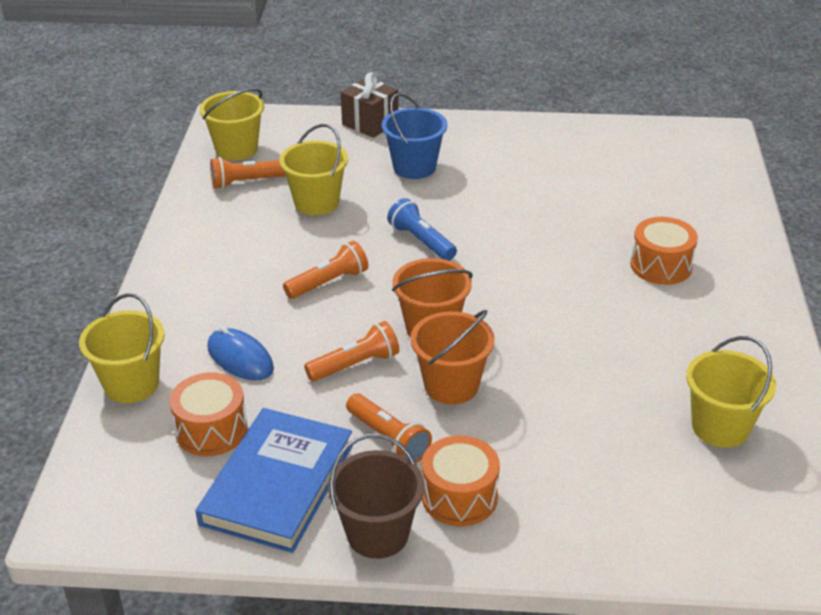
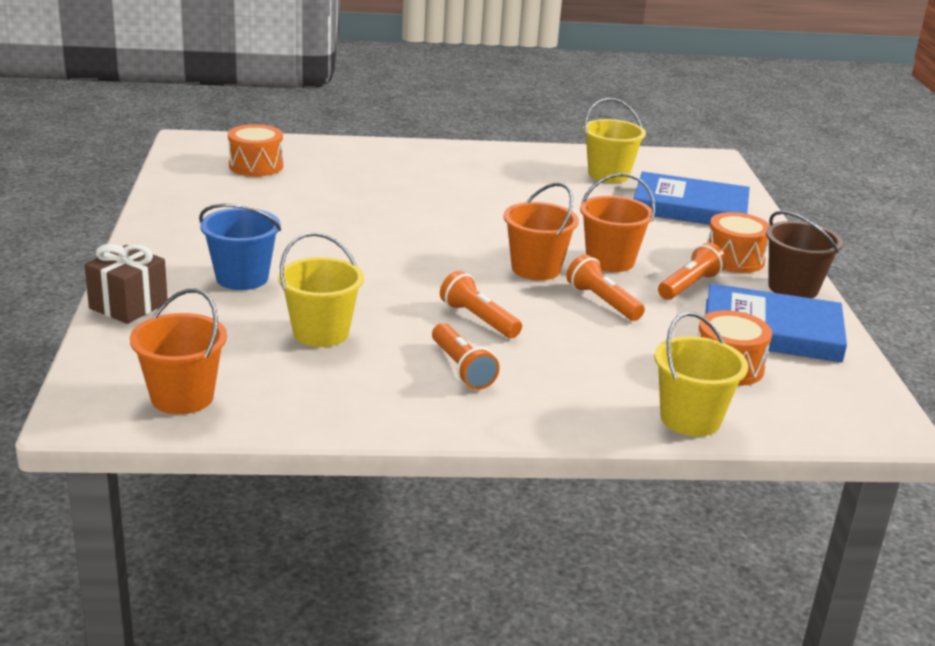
camera: 100 degrees left, 10 degrees down
yellow bucket [200,88,264,160] -> orange bucket [130,289,227,414]
blue mouse [207,326,274,381] -> none
orange flashlight [210,157,286,189] -> orange flashlight moved to [432,323,500,390]
blue flashlight [387,198,457,261] -> none
orange drum [631,217,698,285] -> orange drum moved to [228,124,283,176]
none -> blue book [634,172,750,225]

